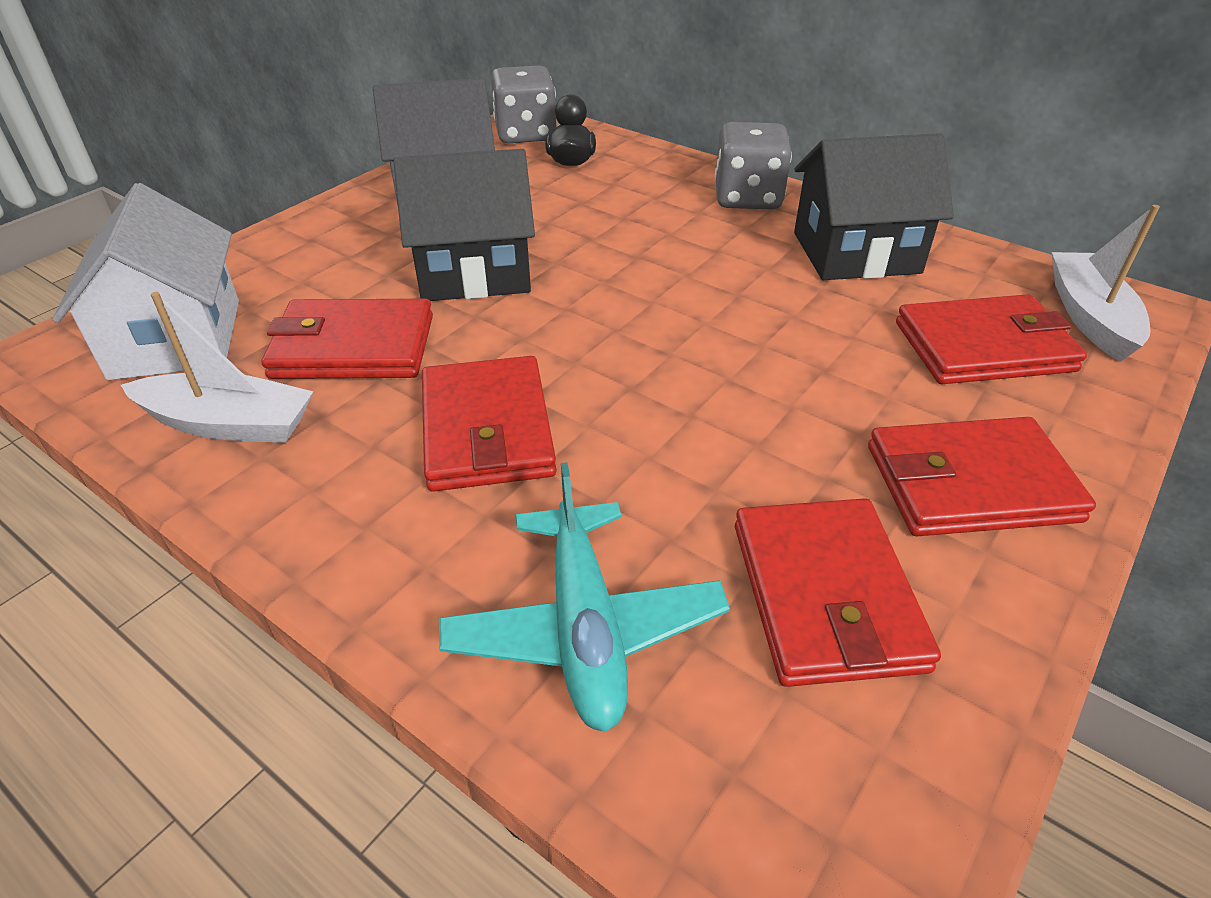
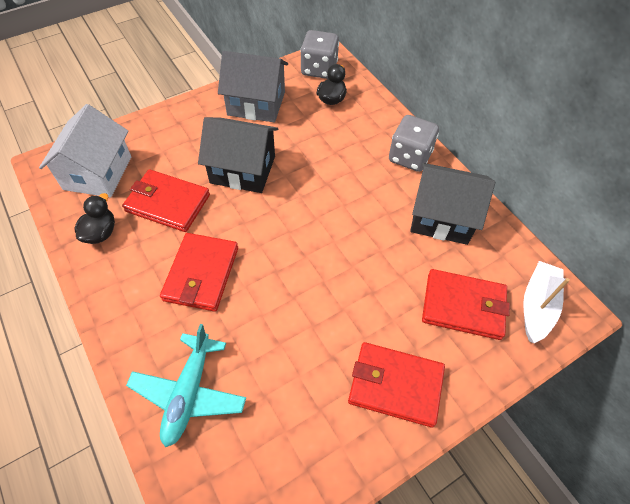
camera: 20 degrees right, 15 degrees up
white boat [121,292,314,443] -> black duck [74,193,115,244]
red wallet [735,498,941,687] -> none

